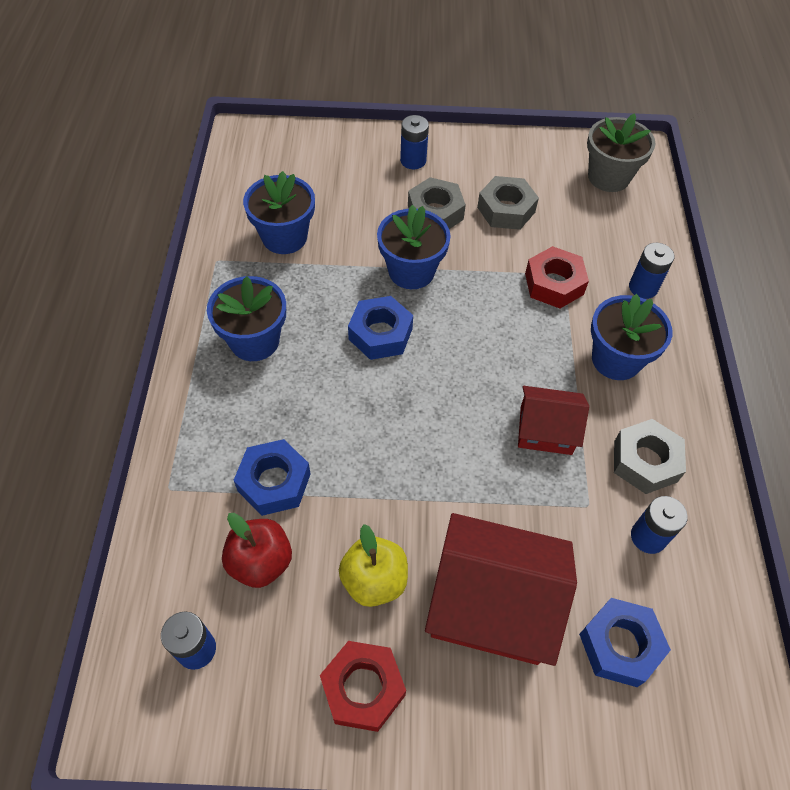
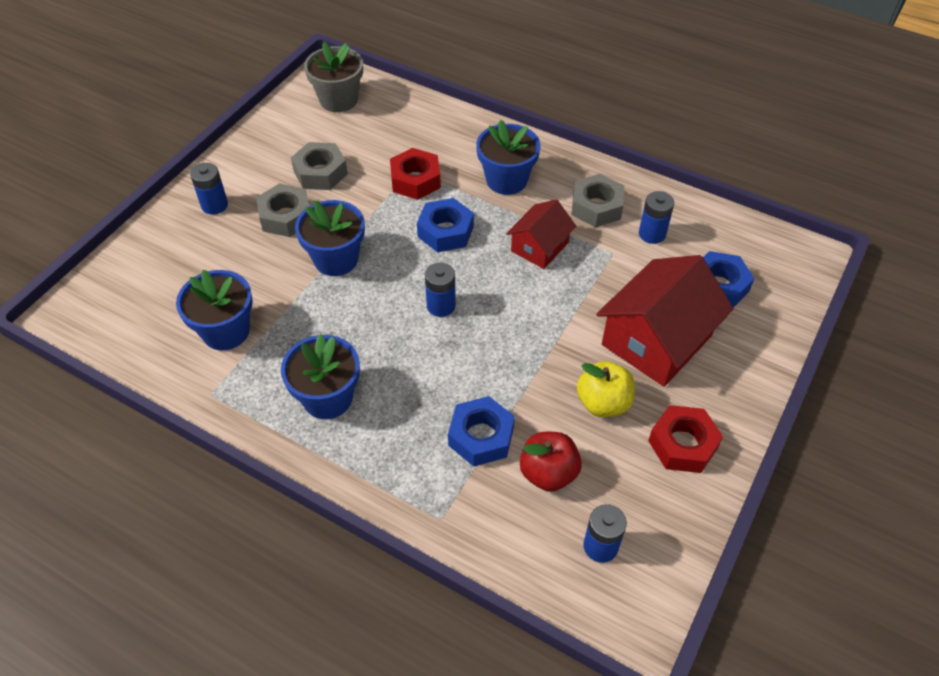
camera: 60 degrees left, 5 degrees down
blue nut [348,296,413,360] -> blue nut moved to [417,198,474,252]
blue battery [629,243,674,299] -> blue battery moved to [425,262,456,317]

